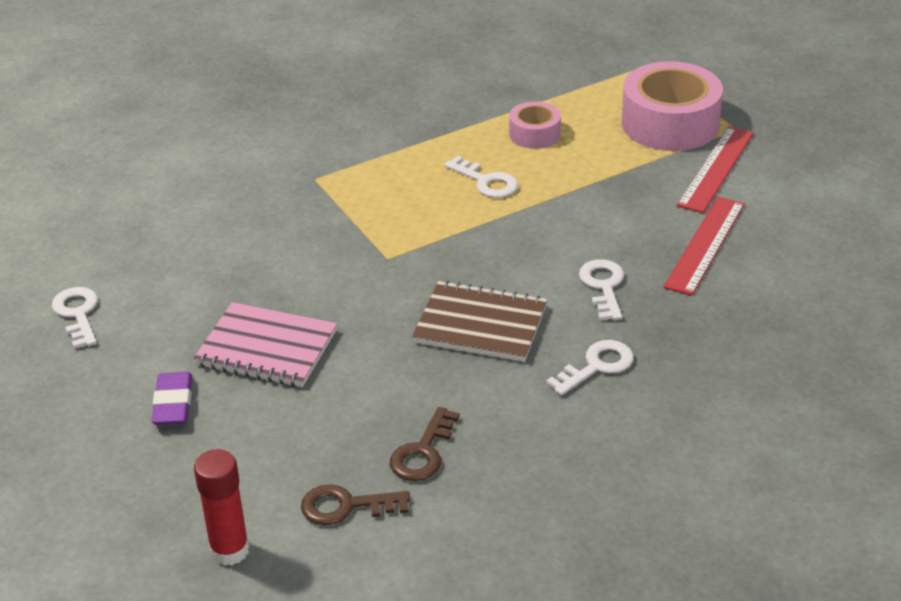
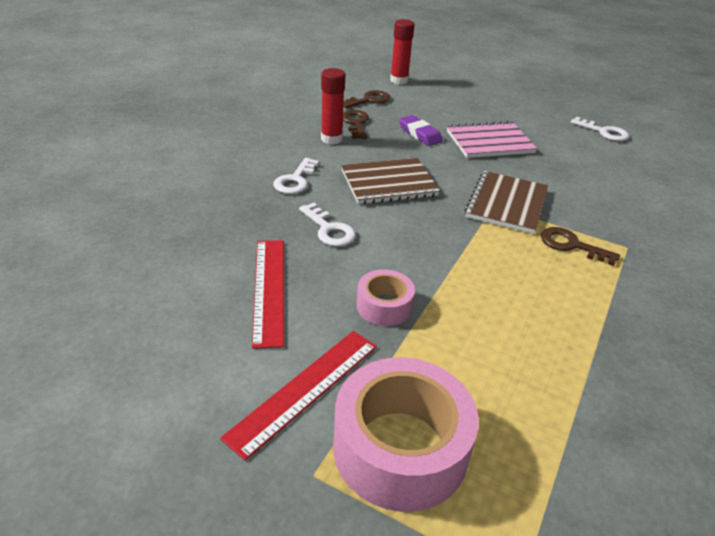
camera: 145 degrees right, 0 degrees up
purple eraser [152,372,192,425] -> purple eraser moved to [399,115,443,146]
white key [444,156,518,198] -> none
pink tape [509,101,561,149] -> pink tape moved to [357,269,415,326]
red ruler [677,126,754,213] -> red ruler turned 45 degrees clockwise [220,331,377,461]
none -> red glue stick [321,68,345,144]
none -> brown notebook [465,171,548,234]
none -> brown key [541,227,620,266]

